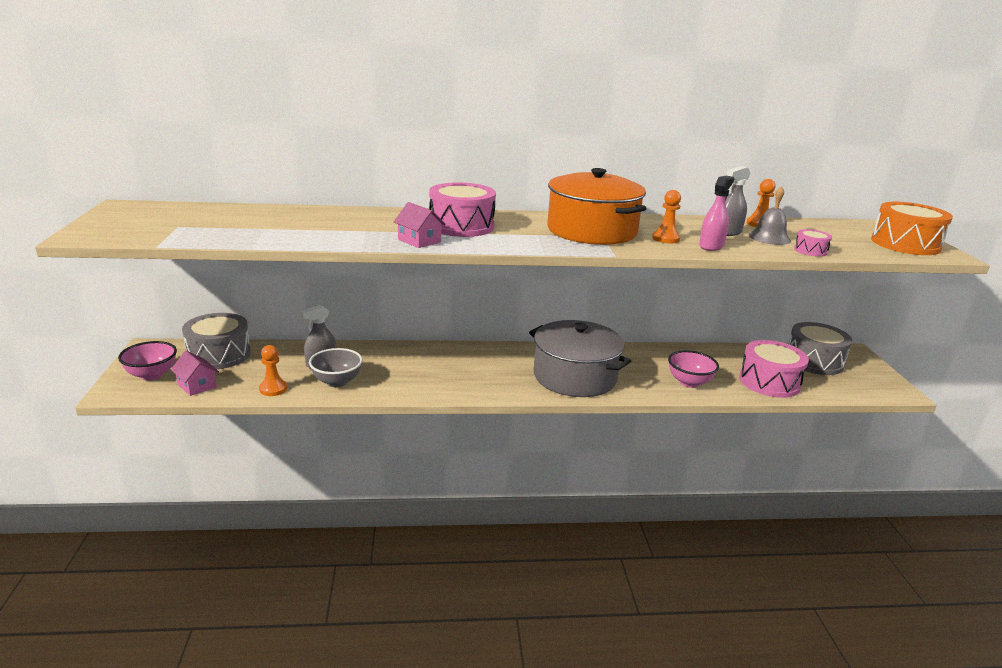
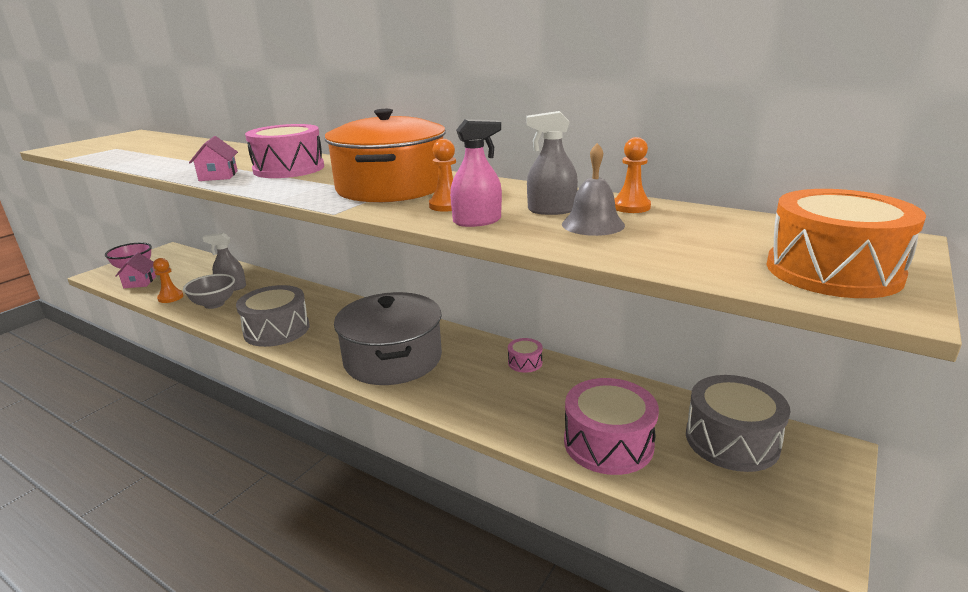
camera: 40 degrees right, 0 degrees up
grey drum [182,313,251,369] -> grey drum moved to [236,285,309,347]
pink bowl [668,350,719,388] -> none
pink drum [794,229,832,257] -> pink drum moved to [508,338,543,373]

